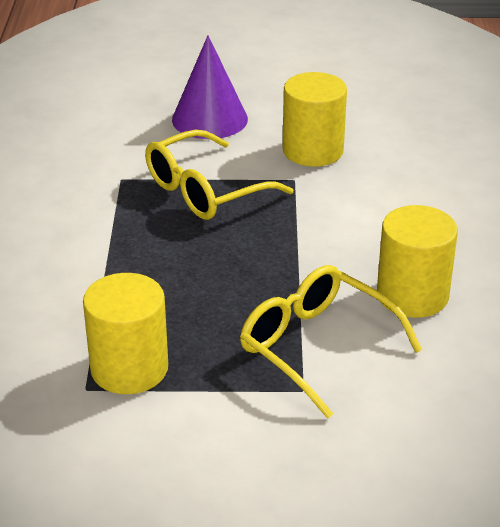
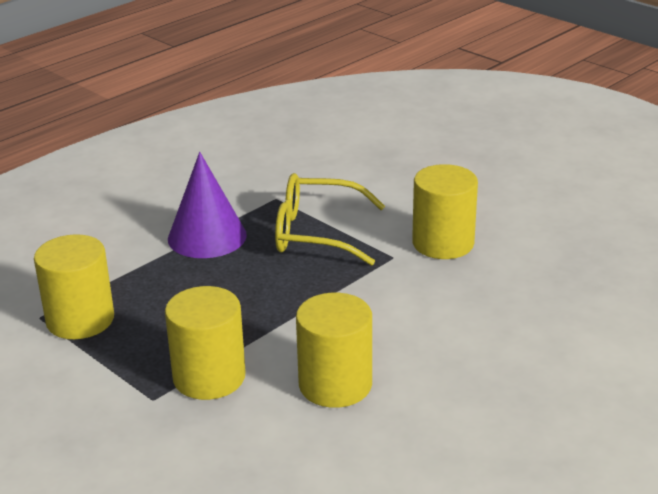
camera: 45 degrees right, 5 degrees down
purple cone [172,36,248,139] -> purple cone moved to [168,152,247,258]
yellow glasses [240,265,422,419] -> yellow cylinder [165,286,246,400]

